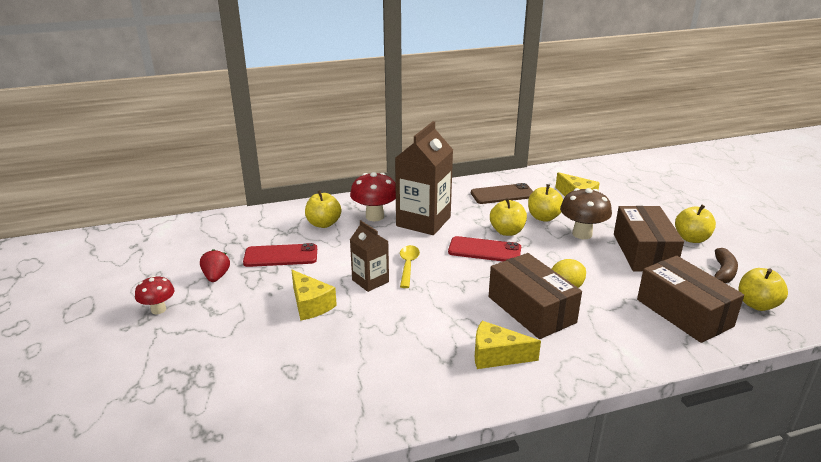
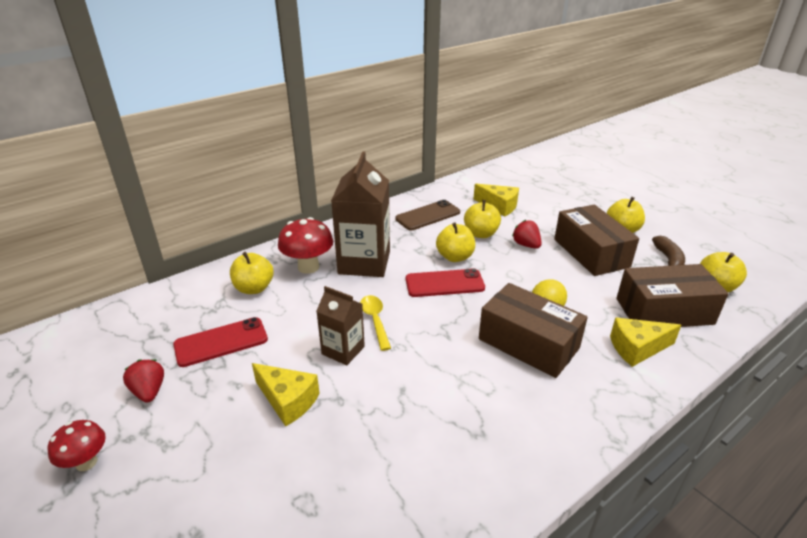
camera: 20 degrees left, 5 degrees up
yellow cheese [475,321,541,369] -> yellow cheese moved to [610,318,681,367]
brown mushroom [560,188,612,239] -> red strawberry [512,220,542,249]
brown box [637,256,744,343] -> brown box turned 45 degrees counterclockwise [616,264,729,327]

